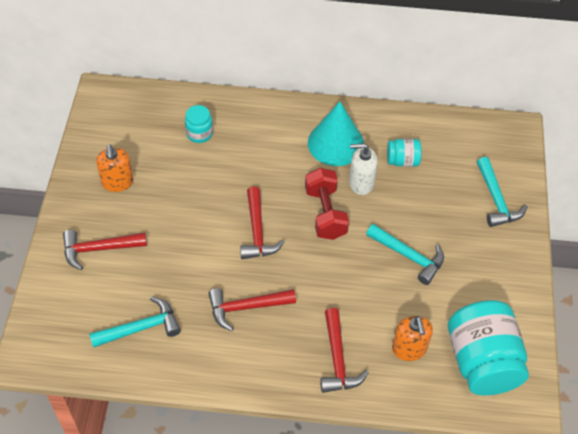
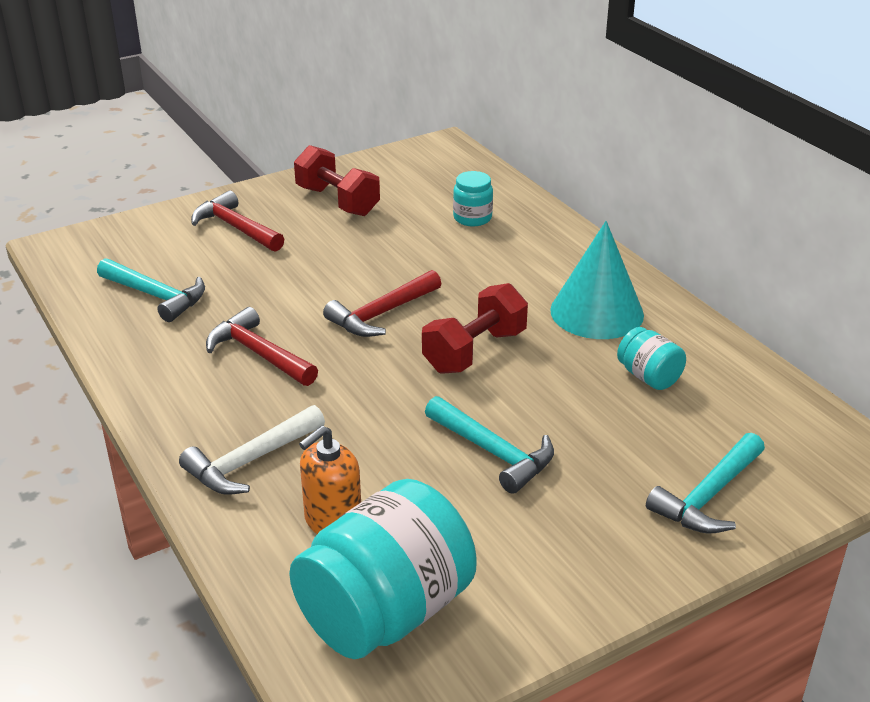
camera: 55 degrees right, 20 degrees down
orange soap dispenser [96,144,134,192] -> red dumbbell [294,145,380,216]
red hammer [320,308,369,393] -> white hammer [179,405,325,495]
white soap dispenser [349,143,378,195] -> none
turquoise hammer [366,224,444,285] -> turquoise hammer turned 45 degrees counterclockwise [425,396,554,494]

